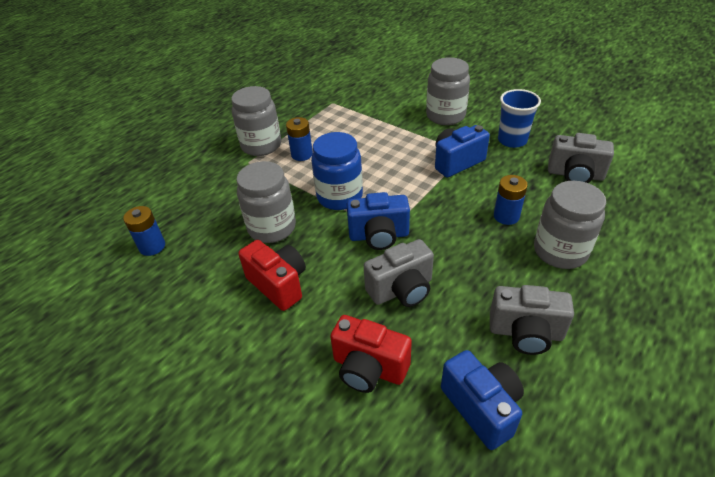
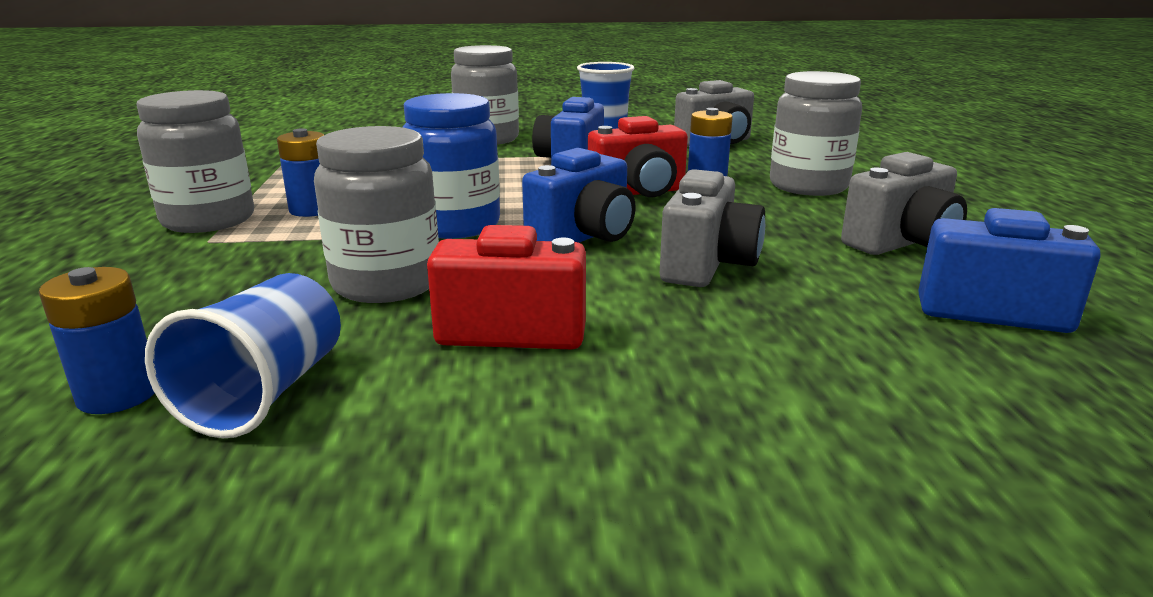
camera: 45 degrees left, 20 degrees down
red camera [330,315,412,393] -> red camera moved to [588,116,688,197]
none -> blue cup [145,273,341,438]

